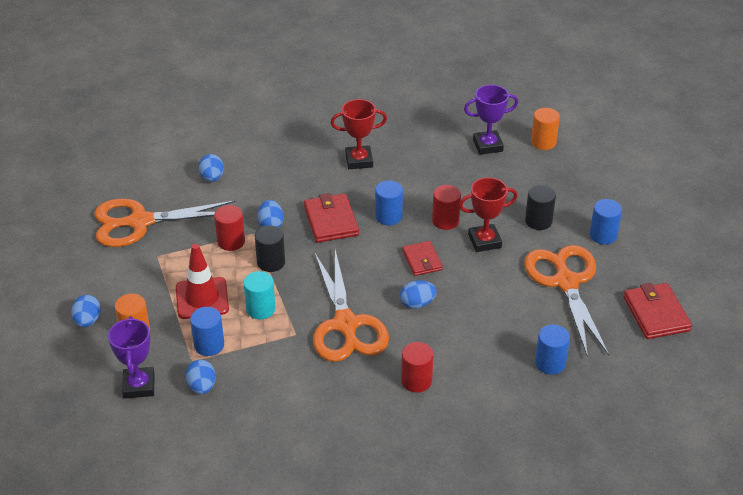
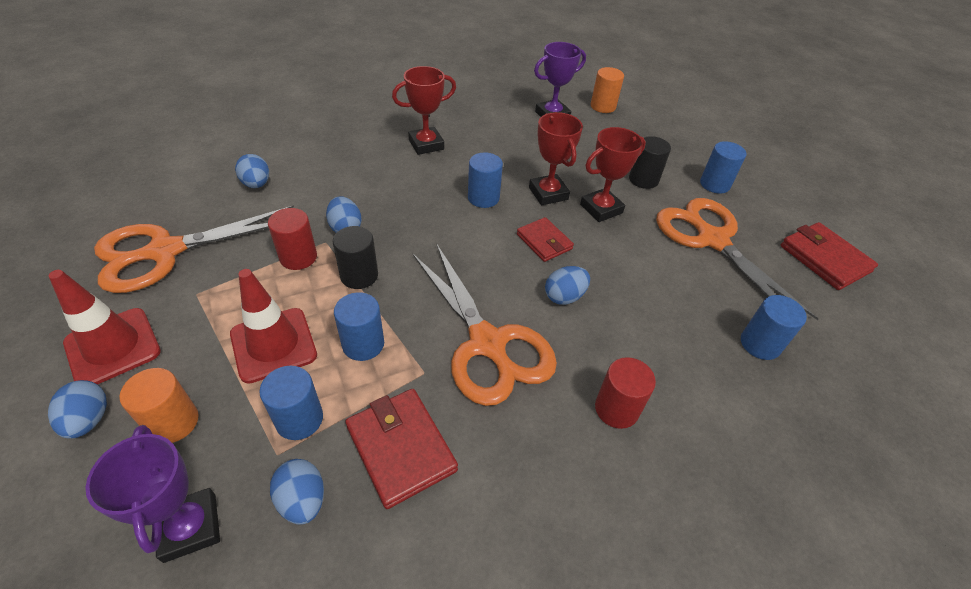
camera: 20 degrees left, 5 degrees up
turquoise cylinder [243,271,276,319] -> blue cylinder [334,292,384,361]
red wallet [304,193,359,243] -> red wallet moved to [345,389,458,509]
red cylinder [432,185,461,230] -> red trophy [529,112,583,205]
none -> red traffic cone [48,270,161,385]

